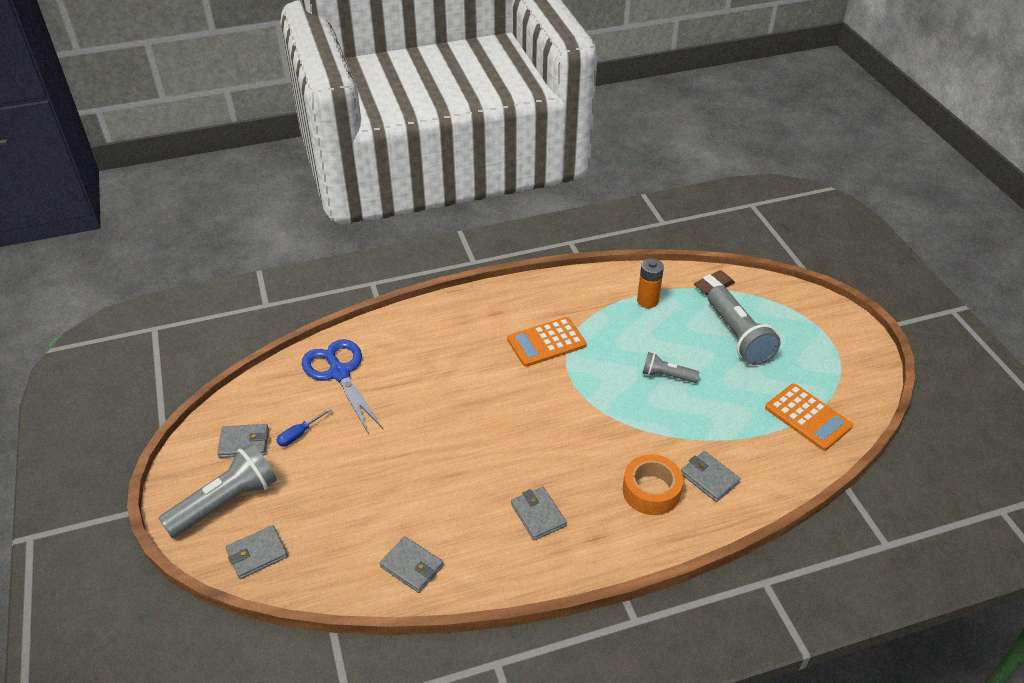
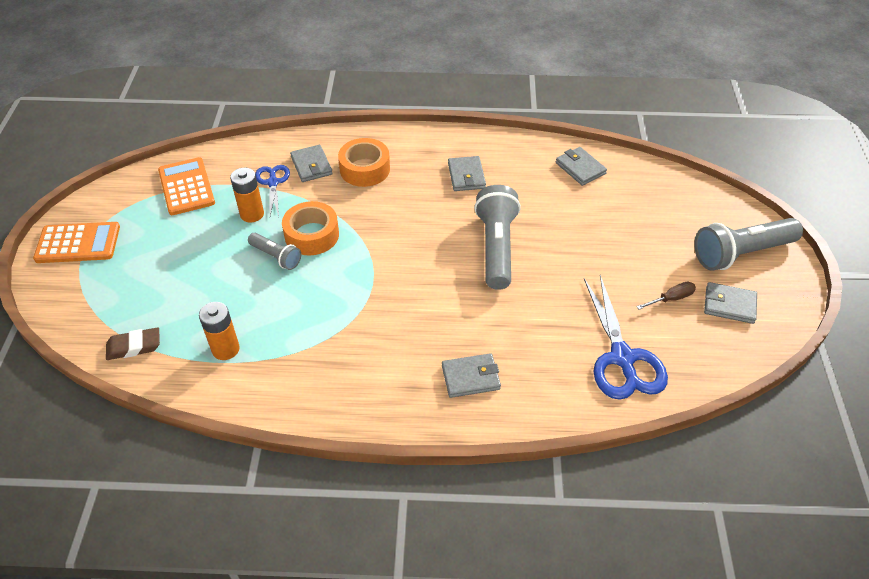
camera: 160 degrees left, 5 degrees up
grey wallet [225,525,288,579] -> grey wallet moved to [442,353,501,398]
blue screwdriver [277,408,331,446] -> brown screwdriver [636,282,696,309]
orange calculator [507,317,586,367] -> orange calculator moved to [33,222,120,263]
grey flashlight [708,286,781,365] -> grey flashlight moved to [474,185,521,290]
none -> orange battery [230,168,264,223]
none -> blue scissors [255,165,290,216]
none -> orange tape [282,201,339,255]

